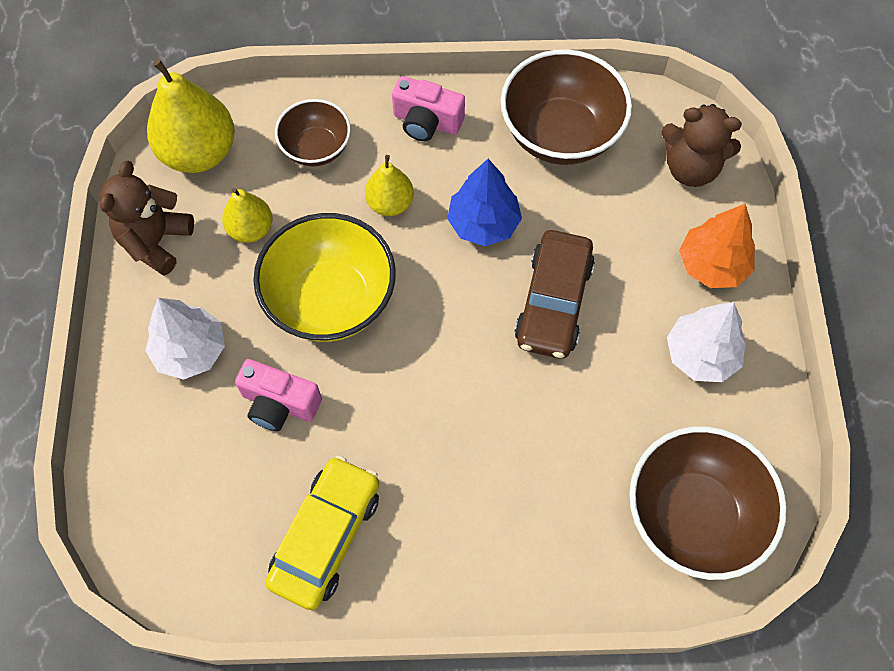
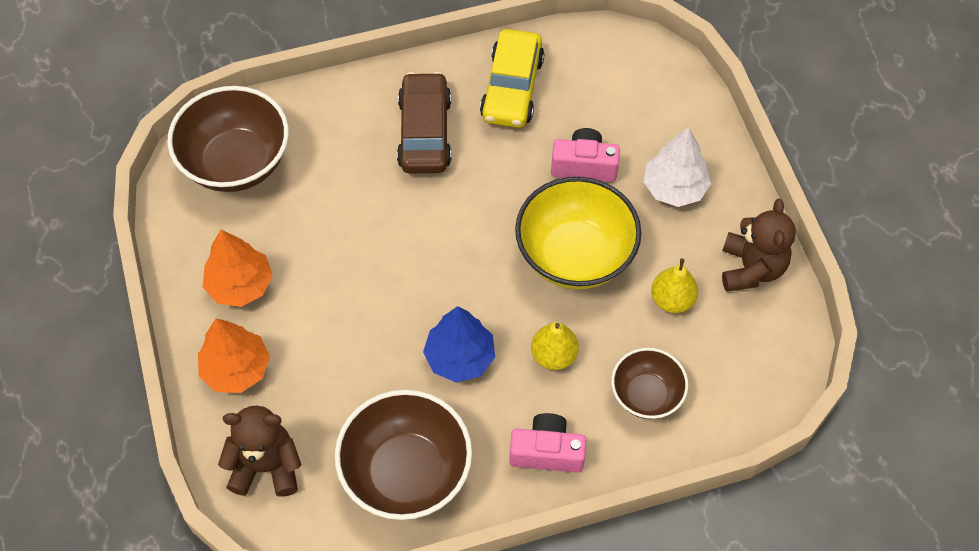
camera: 165 degrees right, 5 degrees down
yellow pear [147,59,235,173] -> none
brown car [515,230,595,359] -> brown car moved to [397,72,452,173]
white tree [667,302,746,382] -> orange tree [203,230,273,307]

